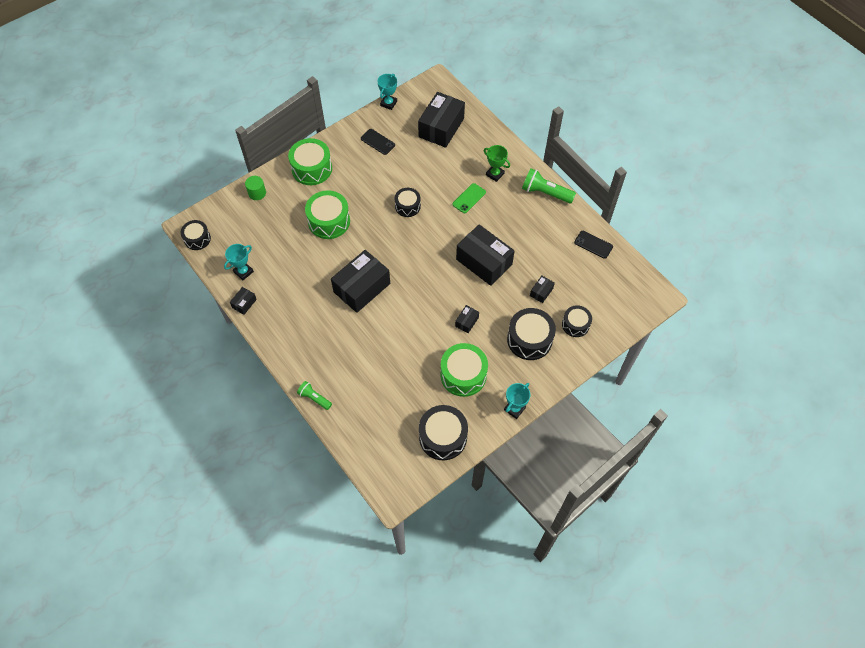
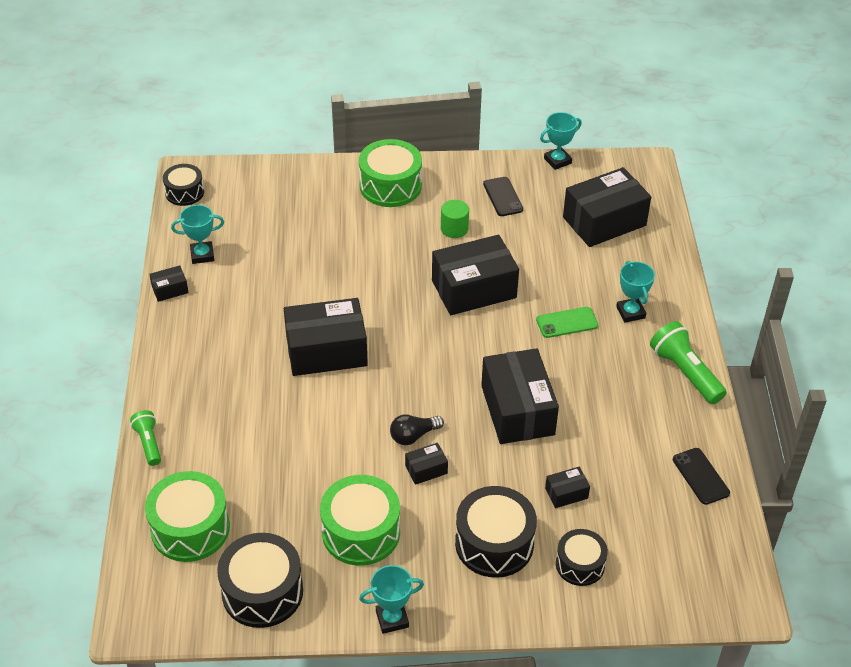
camera: 35 degrees right, 15 degrees down
green cylinder [245,176,266,200] -> green cylinder moved to [441,200,469,238]
green drum [305,190,350,239] -> green drum moved to [145,471,230,562]
black drum [395,188,421,217] -> black box [432,235,519,315]
green trophy [484,145,510,182] -> turquoise trophy [616,261,655,323]
none -> black light bulb [390,414,444,445]

